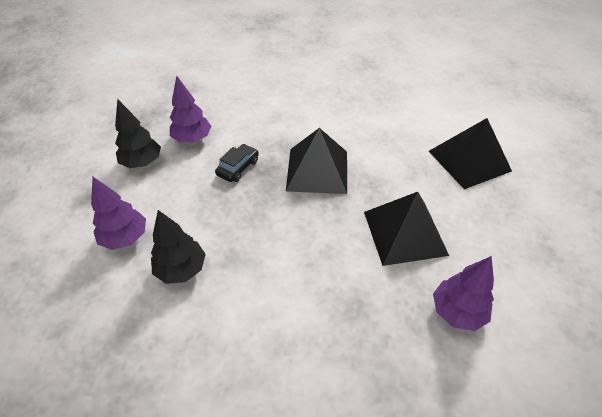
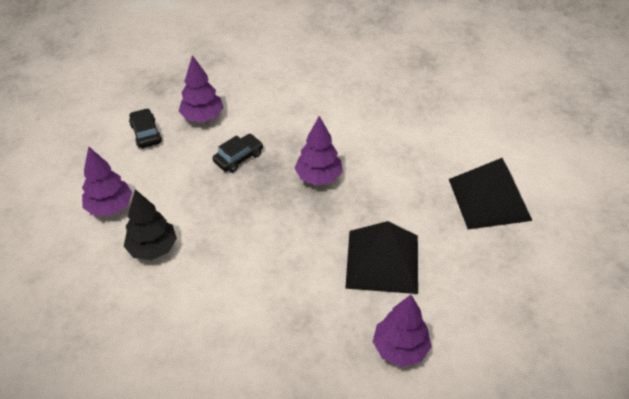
camera: 15 degrees right, 0 degrees up
black tree [115,99,161,168] -> black car [129,108,162,148]
black pyramid [286,128,347,194] -> purple tree [295,116,343,185]

